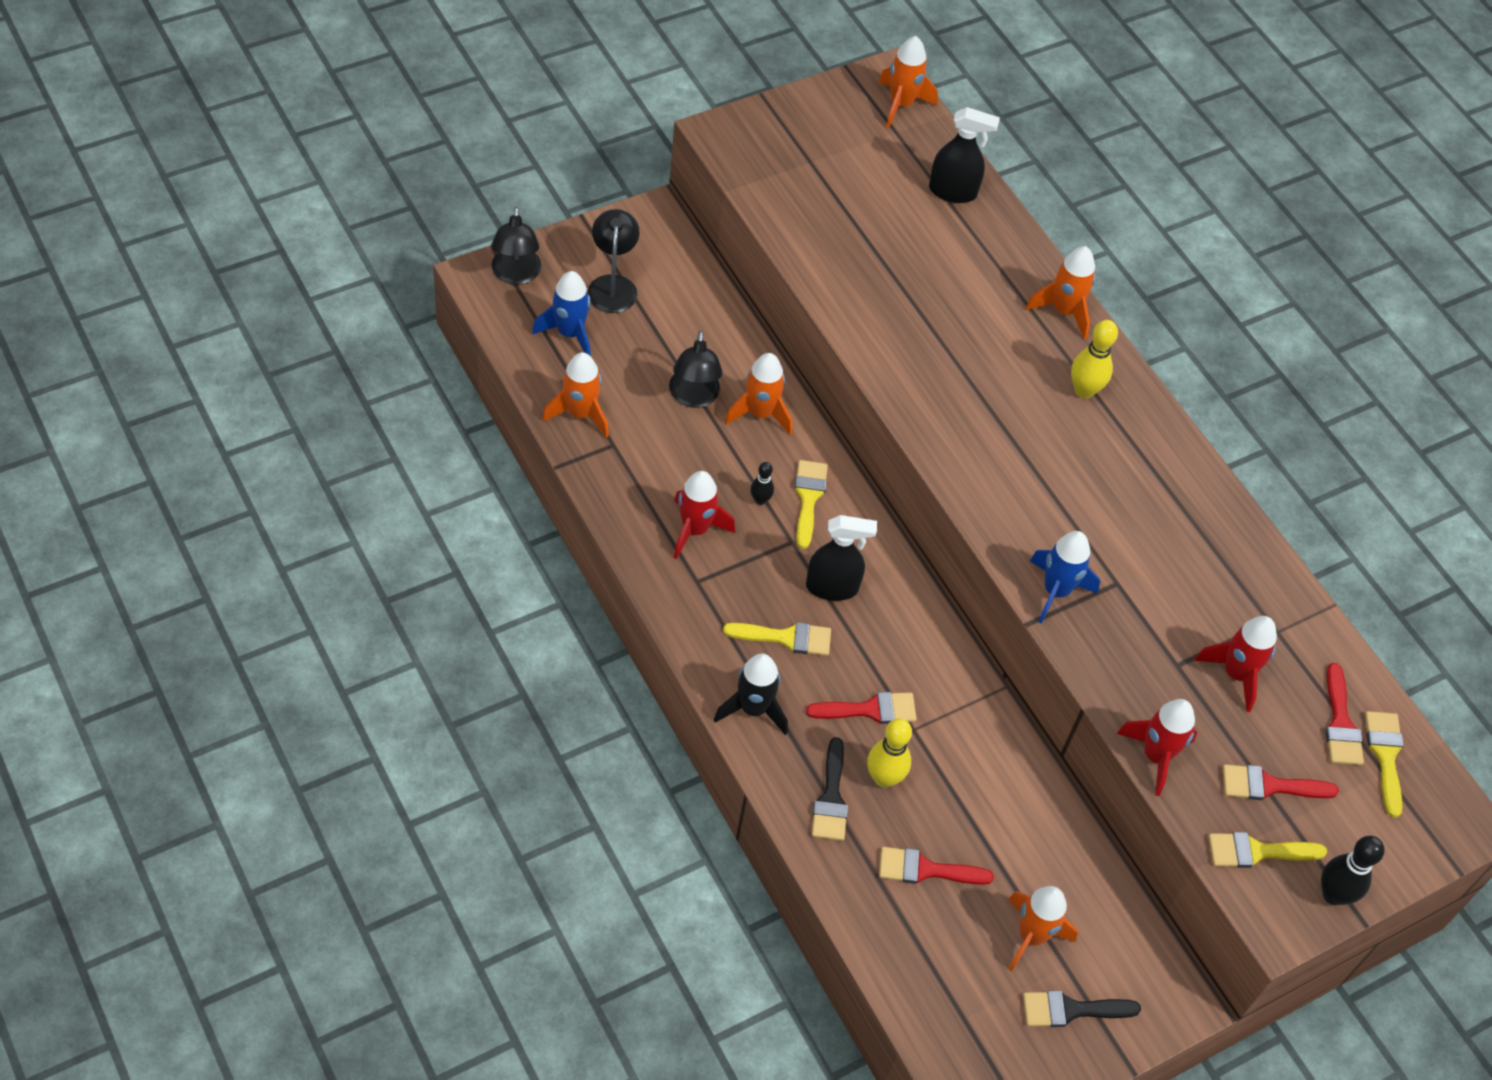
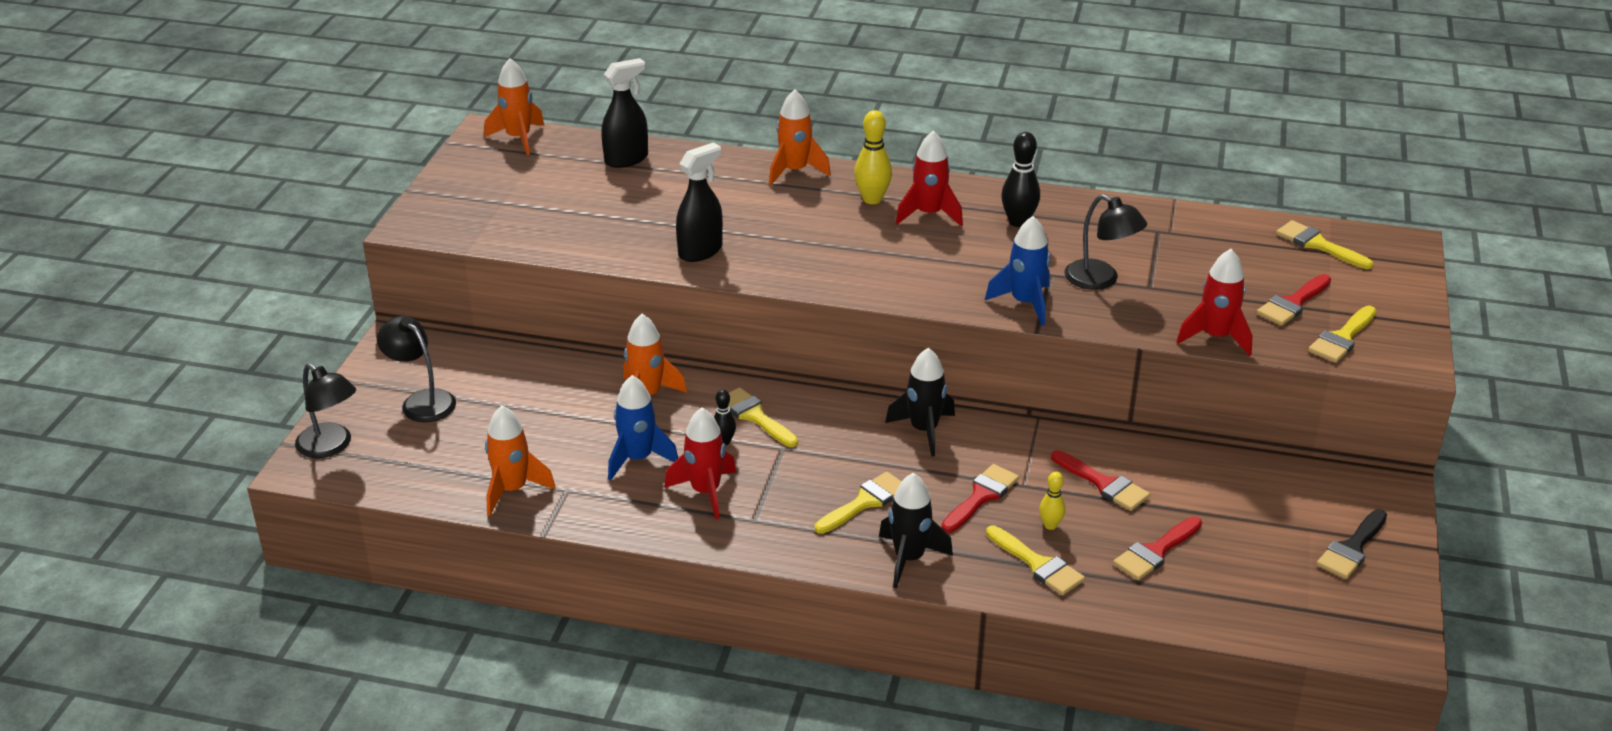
camera: 40 degrees left, 20 degrees down
blue rocket [532,271,591,356] -> blue rocket moved to [608,375,678,481]
black lamp [669,331,723,408] -> black lamp moved to [1064,194,1147,290]
black spray bottle [806,515,877,601] -> black spray bottle moved to [676,143,723,262]
black brush [812,737,848,841] -> yellow brush [986,526,1085,595]
yellow bowling pin [867,718,912,788] -> yellow bowling pin [1039,472,1065,530], size x0.59
orange rocket [1008,886,1078,972] -> none
red rocket [1194,616,1277,712] -> red rocket moved to [896,131,963,226]
black bowling pin [1321,836,1385,905] -> black bowling pin moved to [1001,132,1040,227]
red brush [1325,663,1364,765] -> red brush moved to [1051,450,1150,511]
none -> black rocket [885,347,955,457]

